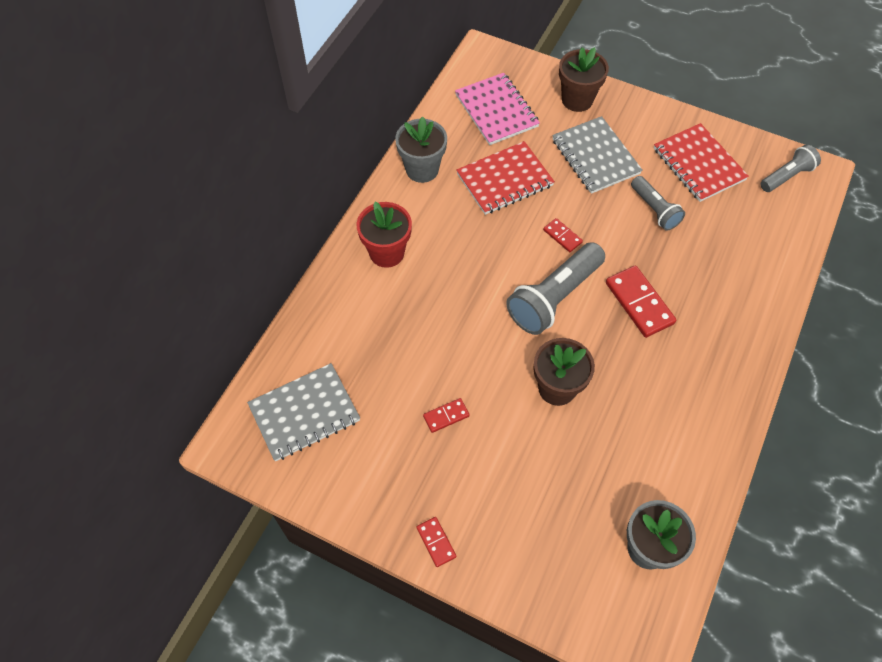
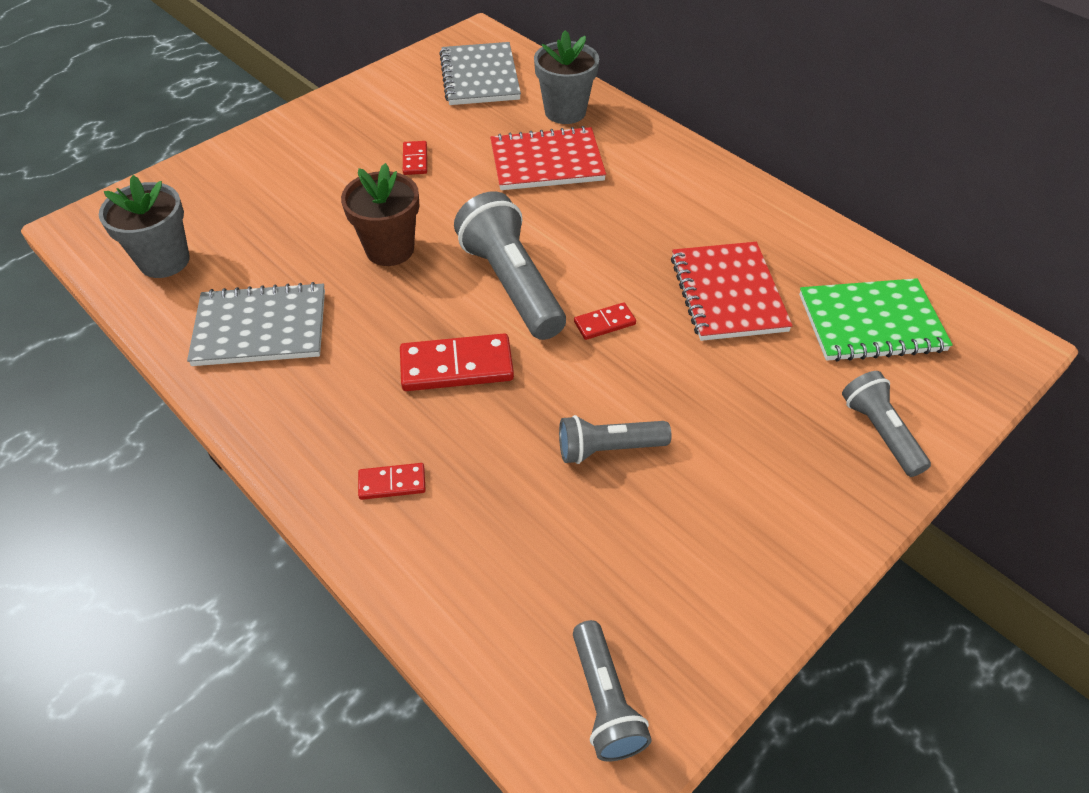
camera: 110 degrees right, 10 degrees down
red flower pot [357,202,412,268] -> none
grey flower pot [395,117,447,183] -> grey flower pot moved to [534,30,599,124]
red domino [416,517,456,567] -> red domino moved to [358,463,426,500]
pink notebook [455,73,540,145] -> green notebook [799,278,953,362]
grey notebook [552,116,643,194] -> grey notebook moved to [187,282,325,366]
brown flower pot [559,47,609,112] -> grey flashlight [842,371,931,477]
red notebook [654,123,749,202] -> red notebook moved to [490,126,606,190]

